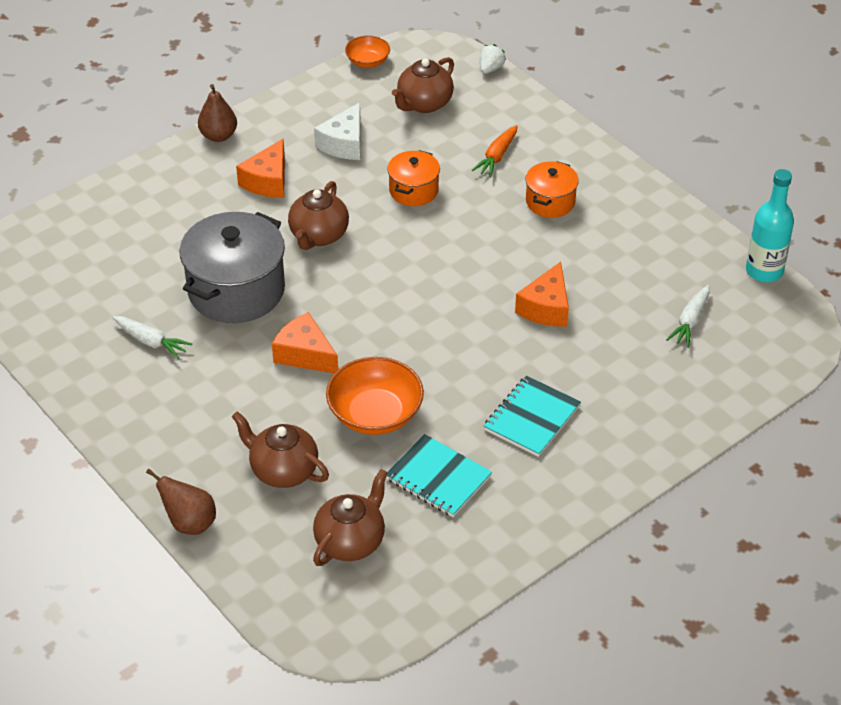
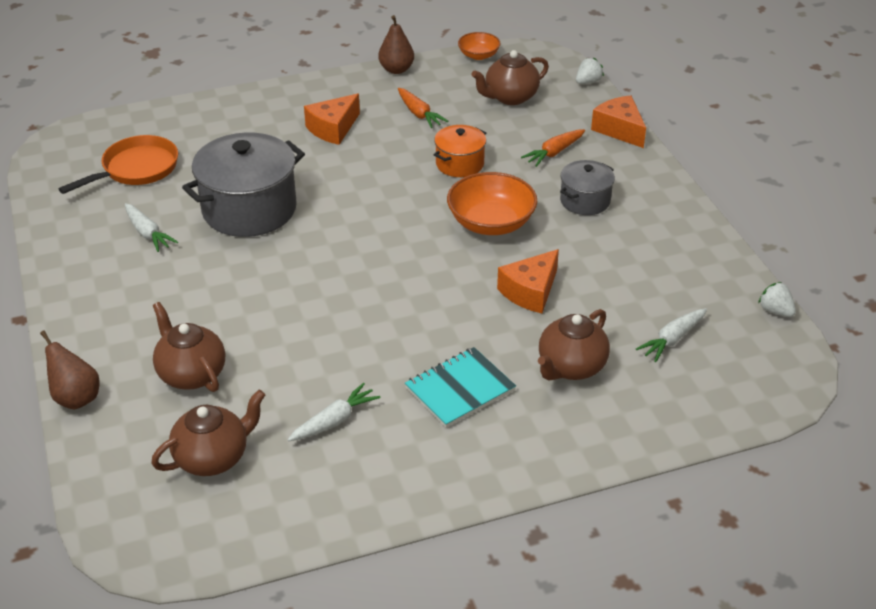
camera: 20 degrees right, 5 degrees down
brown pear [198,84,237,142] -> brown pear moved to [378,15,414,74]
orange cheese [272,312,338,373] -> orange cheese moved to [591,95,646,148]
brown teapot [288,181,349,250] -> brown teapot moved to [538,309,610,381]
white cheese [314,103,361,160] -> orange carrot [398,88,448,128]
orange bowl [326,357,424,435] -> orange bowl moved to [447,172,537,235]
turquoise notebook [386,434,492,517] -> white carrot [288,383,380,441]
orange pot [525,161,579,218] -> grey pot [560,160,615,215]
turquoise bottle [746,169,794,282] -> white strawberry [758,282,796,317]
none -> orange pan [58,135,178,194]

